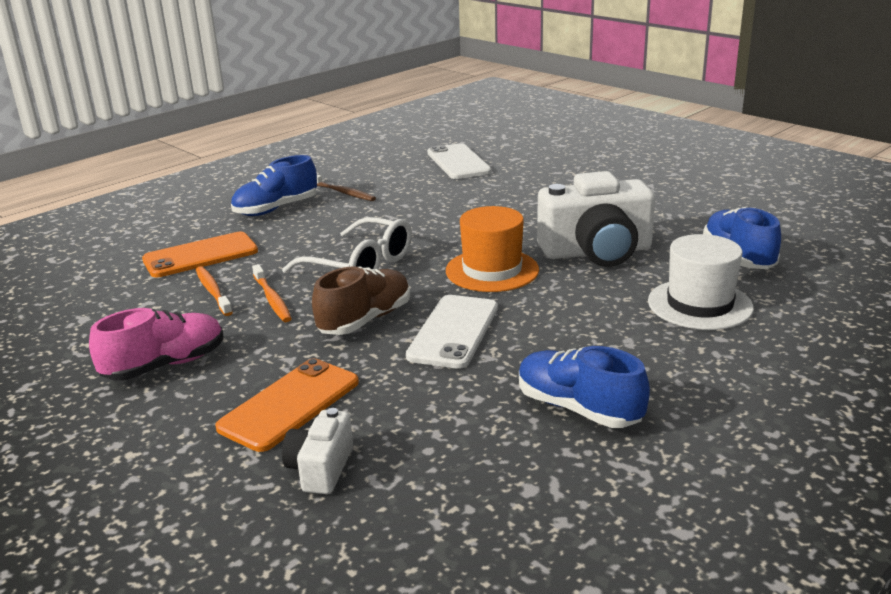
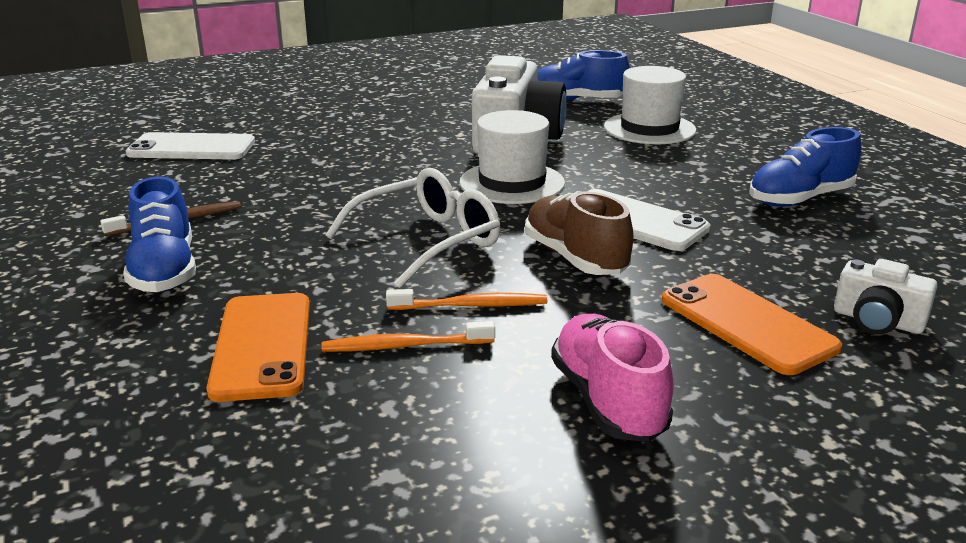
camera: 70 degrees left, 0 degrees up
orange hat [446,206,539,292] -> white hat [460,110,565,204]

